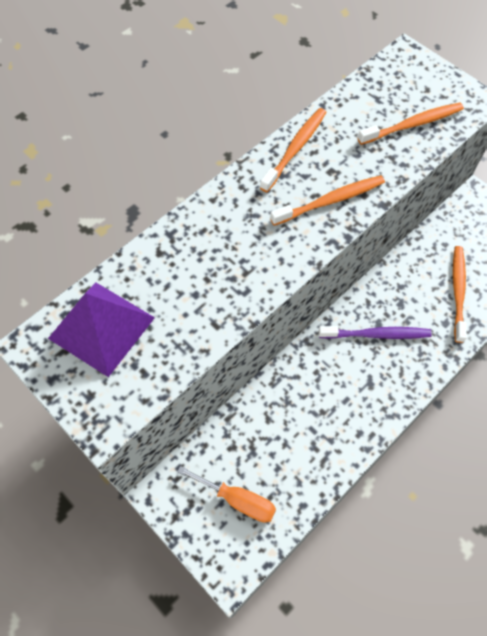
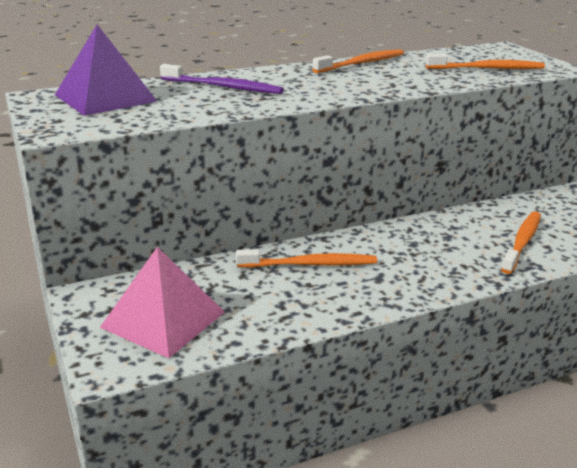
camera: 20 degrees right, 35 degrees down
orange screwdriver [177,466,276,523] -> pink pyramid [100,247,225,358]
orange toothbrush [270,175,385,226] -> orange toothbrush moved to [236,249,377,268]
purple toothbrush [319,326,432,339] -> purple toothbrush moved to [160,64,284,94]

